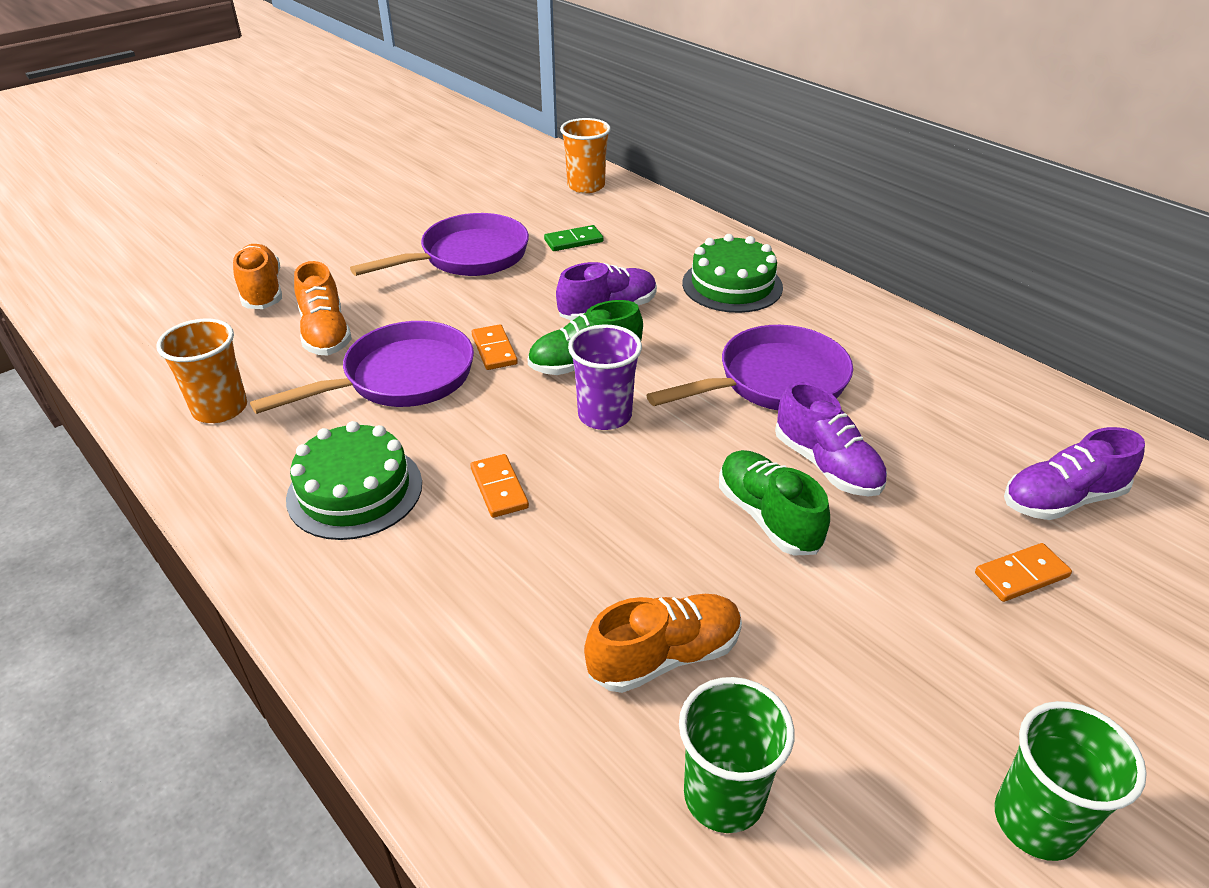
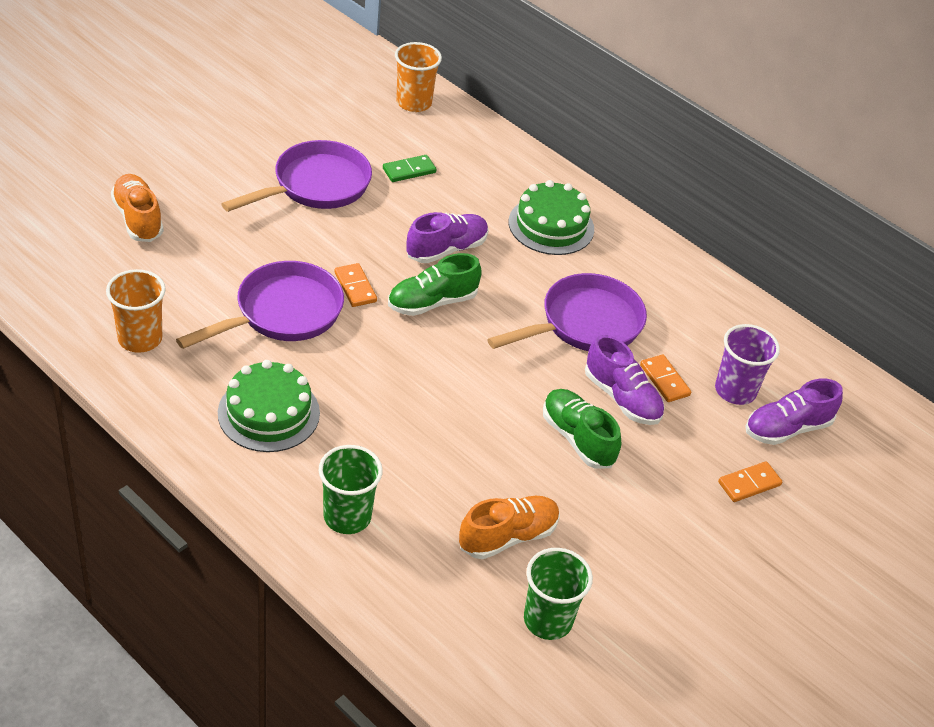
camera: 10 degrees left, 5 degrees up
orange shoe [294,261,352,355] -> none
orange domino [470,454,529,518] -> orange domino moved to [640,354,691,402]
purple cup [568,324,642,430] -> purple cup moved to [715,324,780,405]
green cup [994,701,1147,861] -> green cup moved to [319,445,383,534]

